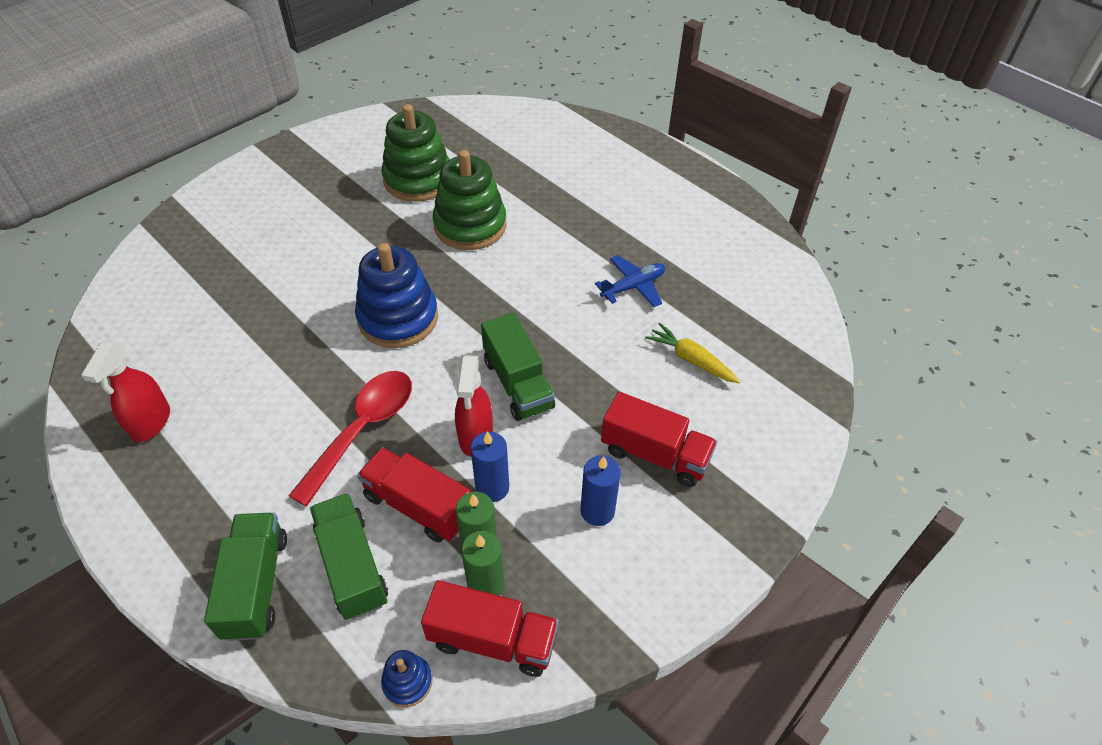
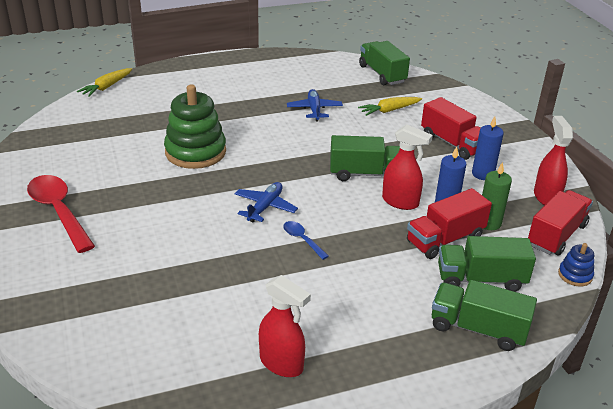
camera: 65 degrees left, 15 degrees down
red spoon [288,371,412,506] -> red spoon moved to [27,175,95,253]
blue stacking toy [355,243,438,348] -> blue plane [235,182,298,222]
green stacking toy [381,104,450,202] -> none
green candle [461,531,504,596] -> none
red truck [601,392,717,487] -> red truck turned 90 degrees clockwise [421,97,480,160]
none -> yellow carrot [77,68,132,97]
none -> blue spoon [283,221,329,260]
none -> green truck [359,41,410,85]
none -> red spray bottle [534,116,573,205]

